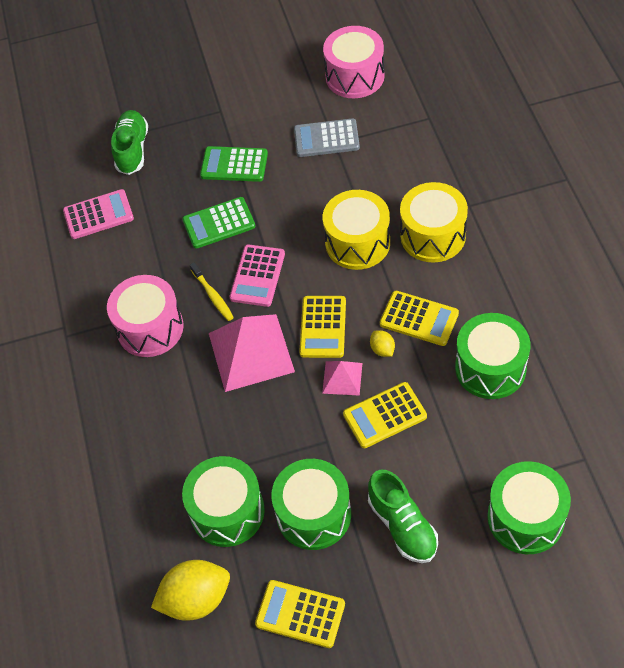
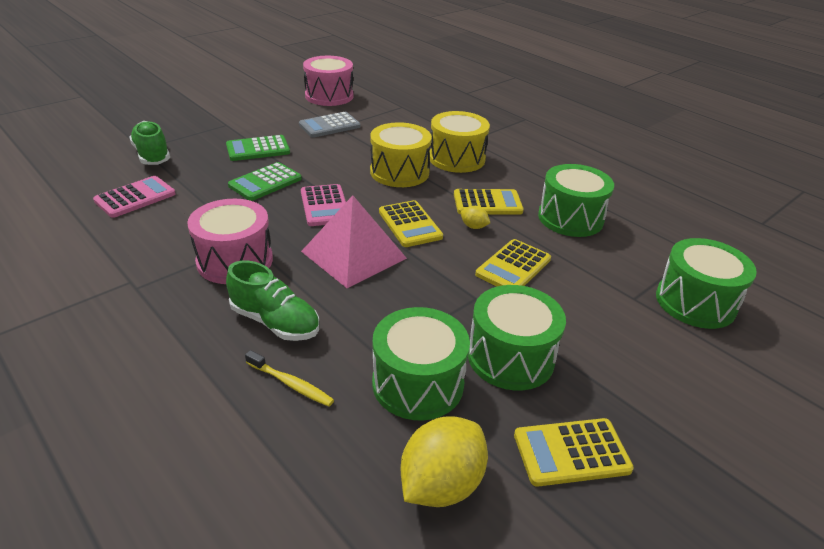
camera: 35 degrees left, 20 degrees down
yellow toothbrush [190,262,234,321] -> yellow toothbrush moved to [245,350,334,407]
pink pyramid [322,361,362,396] -> none
green shoe [368,470,438,563] -> green shoe moved to [226,261,319,341]

